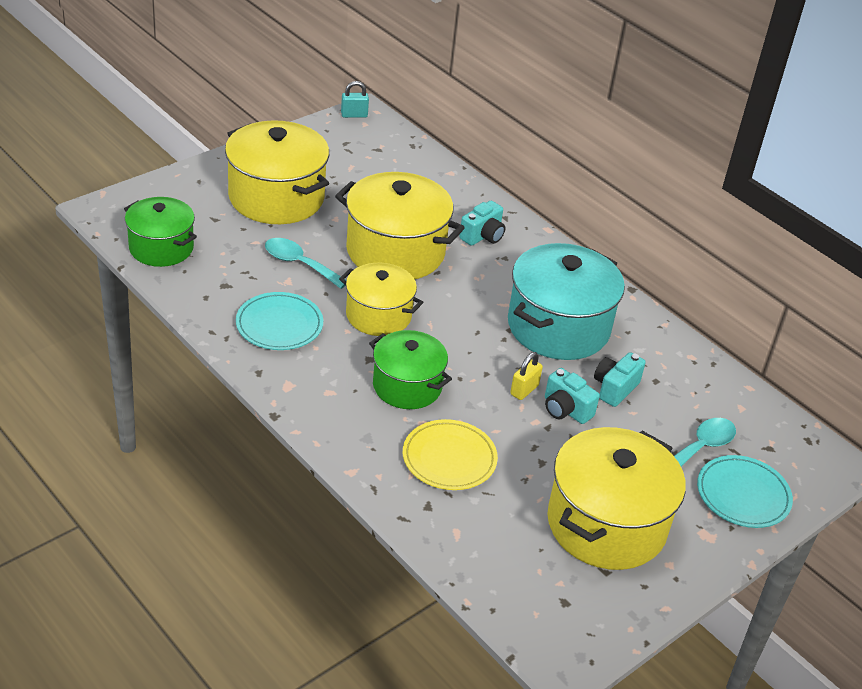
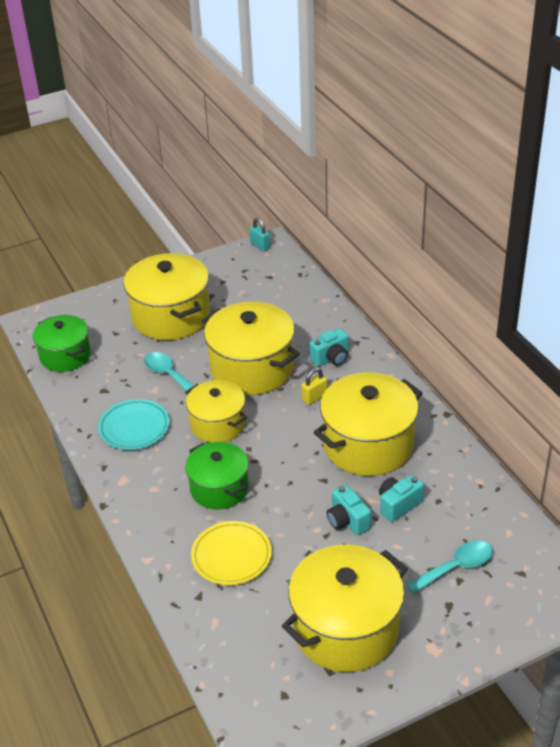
camera: 20 degrees right, 0 degrees up
turquoise padlock [341,81,369,118] -> turquoise padlock turned 45 degrees clockwise [250,218,270,251]
turquoise pot [508,243,625,360] -> yellow pot [314,373,423,476]
yellow padlock [510,352,543,400] -> yellow padlock moved to [301,368,327,405]
turquoise plate [697,455,793,528] -> none

